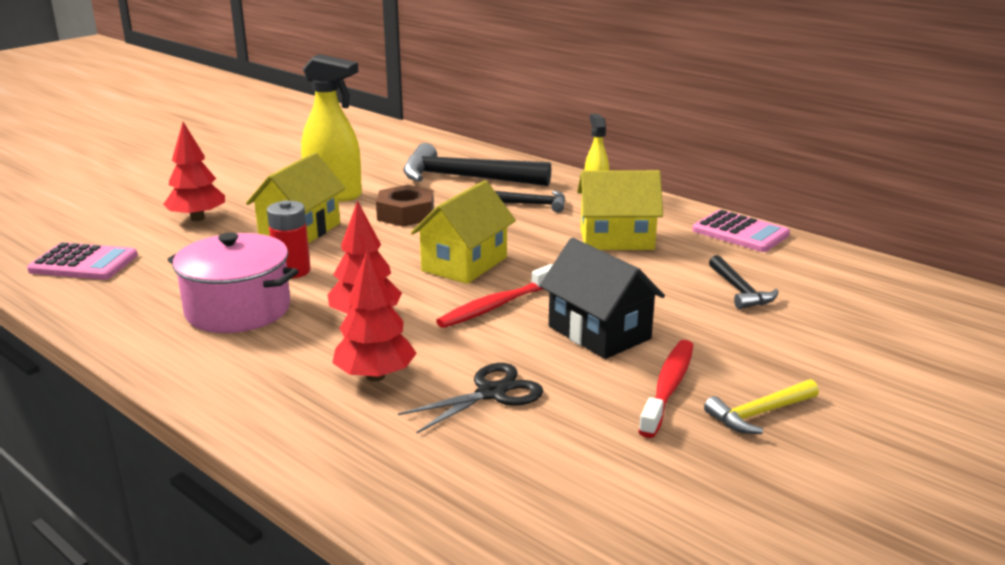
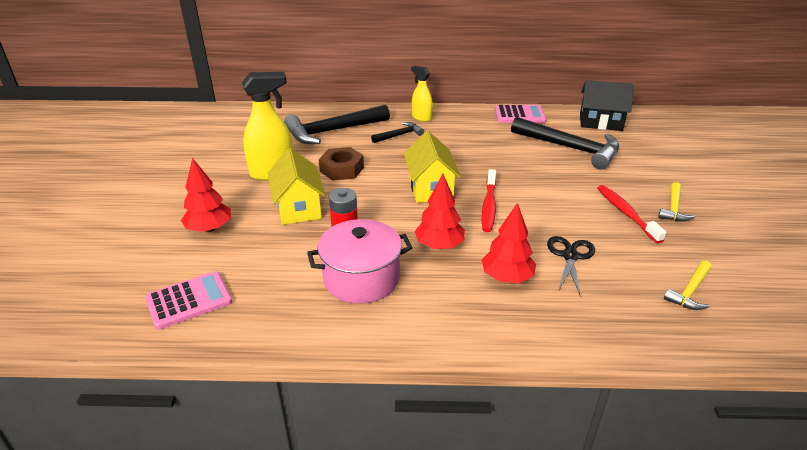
camera: 40 degrees left, 10 degrees up
black house [540,238,665,359] -> black house moved to [580,80,634,131]
yellow house [577,170,663,250] -> none
black hammer [709,255,779,309] -> black hammer [511,117,619,169], size x2.00
none -> yellow hammer [664,260,712,310]

